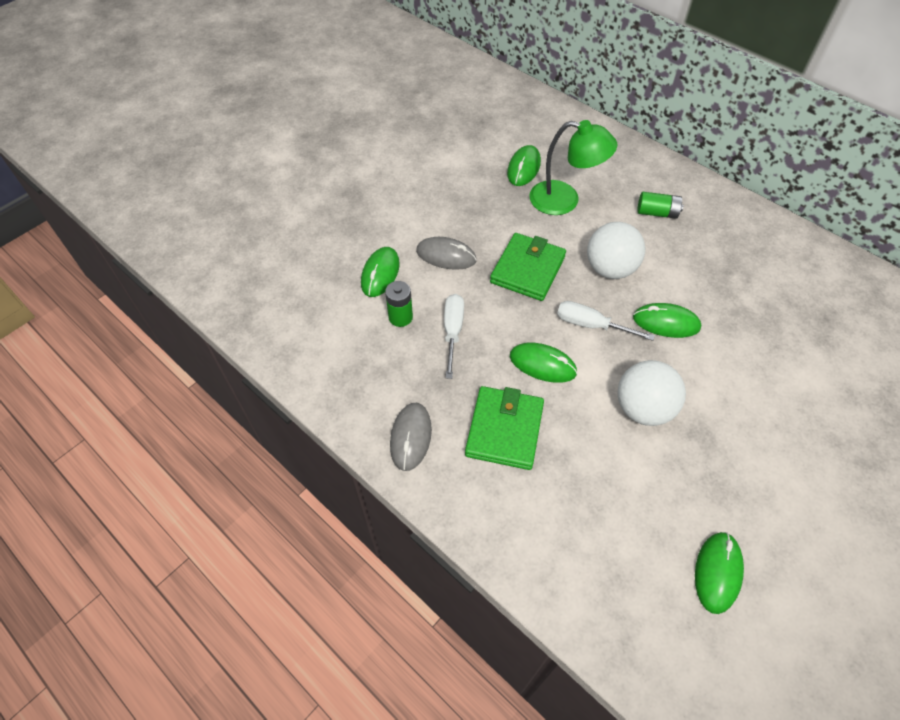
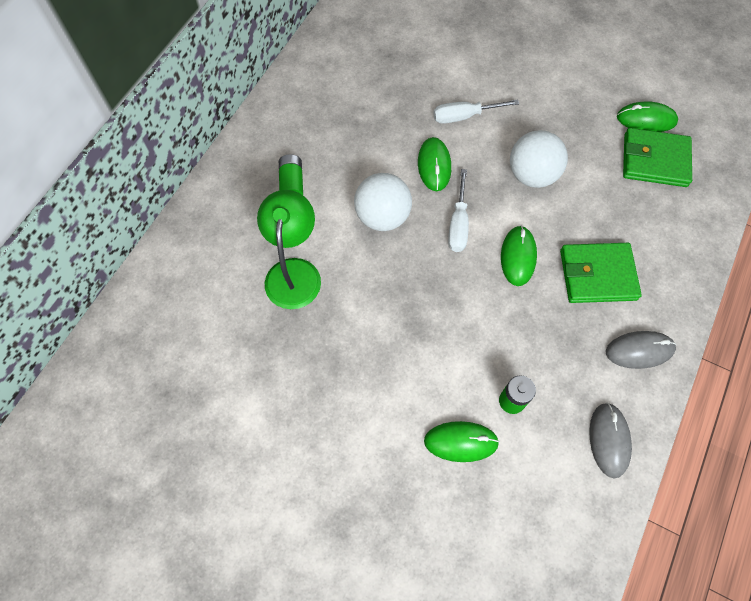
camera: 105 degrees left, 10 degrees up
grey mouse [416,237,477,270] -> grey mouse moved to [589,402,632,478]
white screwdriver [444,294,464,379] -> white screwdriver moved to [433,100,519,124]
green wallet [490,233,566,301] -> green wallet moved to [623,128,692,187]
green mouse [507,145,541,186] -> none

